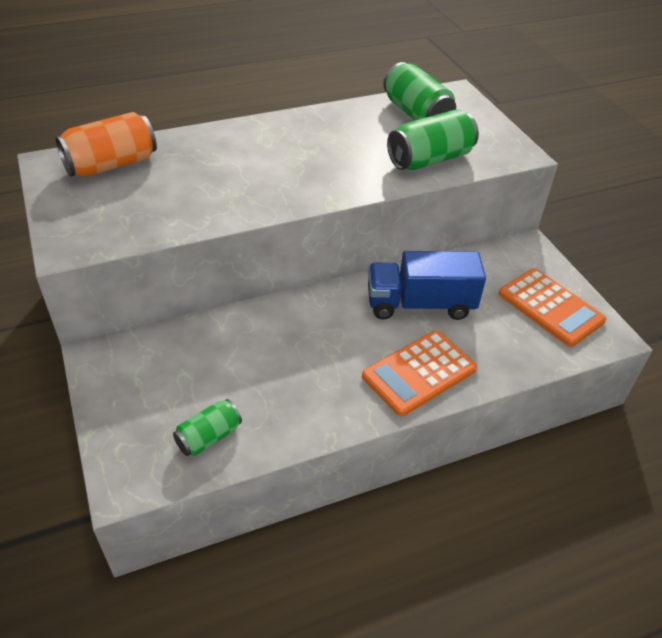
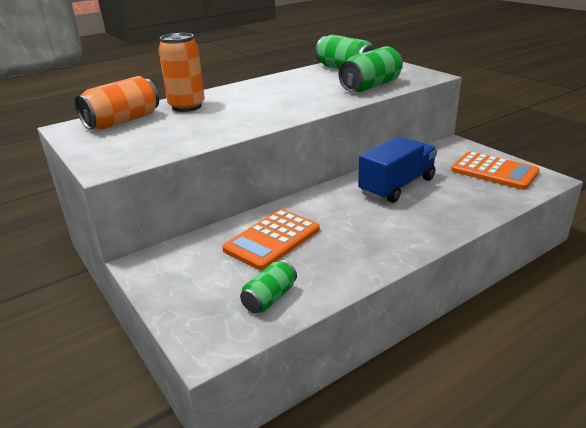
camera: 10 degrees left, 15 degrees down
orange calculator [362,330,477,416] -> orange calculator moved to [222,209,320,270]
blue truck [368,251,486,320] -> blue truck turned 150 degrees clockwise [358,137,437,203]
none -> orange can [158,33,205,112]

